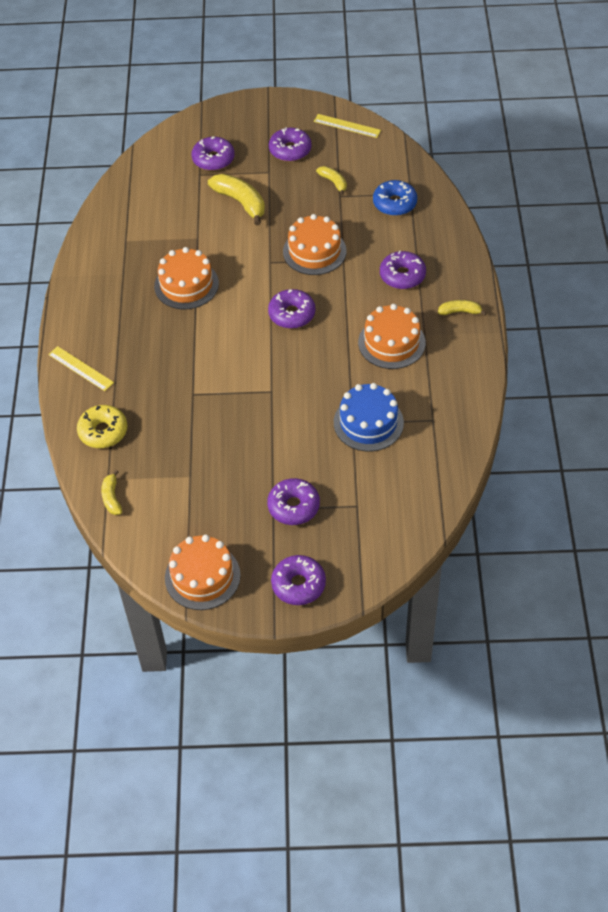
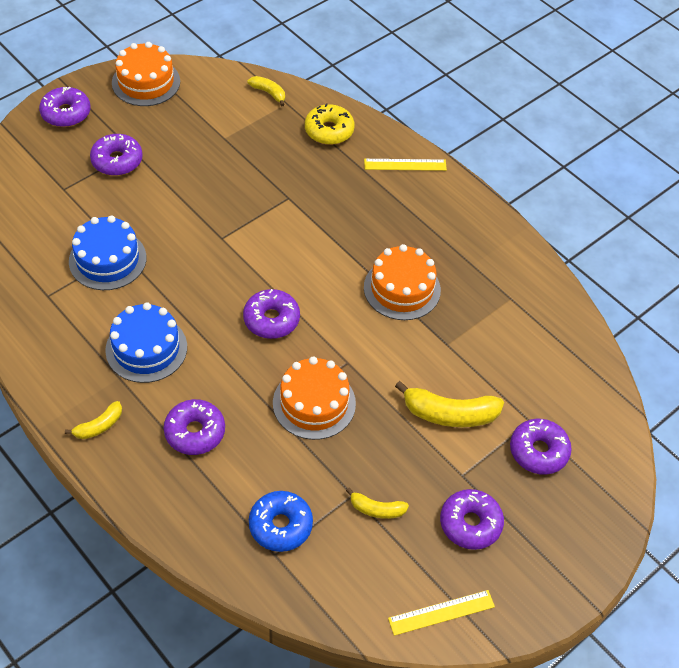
camera: 135 degrees right, 0 degrees up
orange cake [358,304,426,369] -> blue cake [105,302,187,383]

